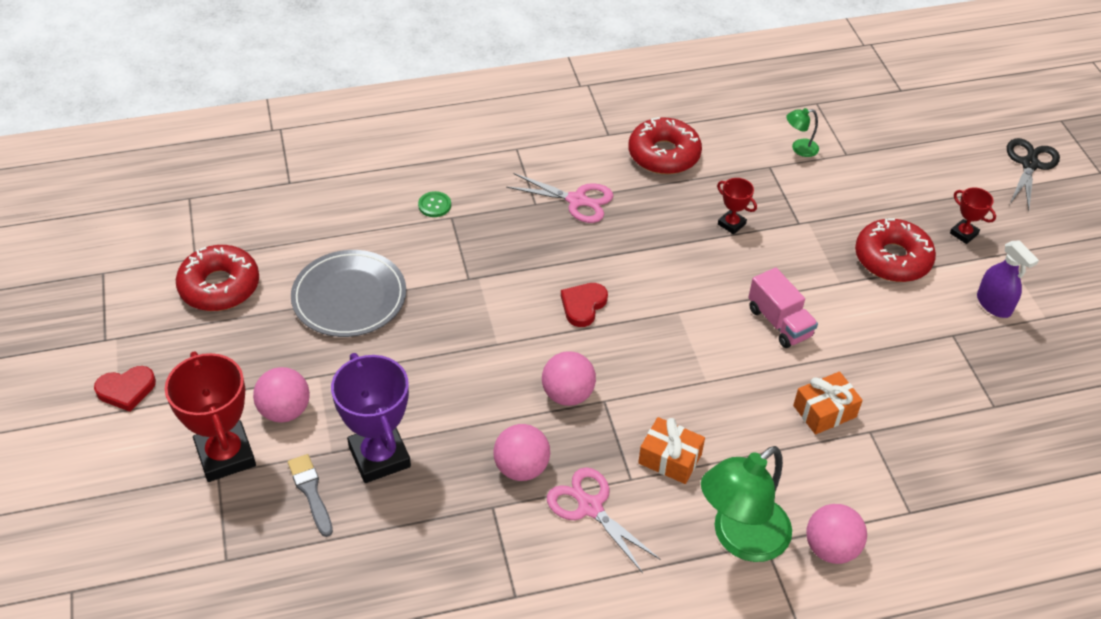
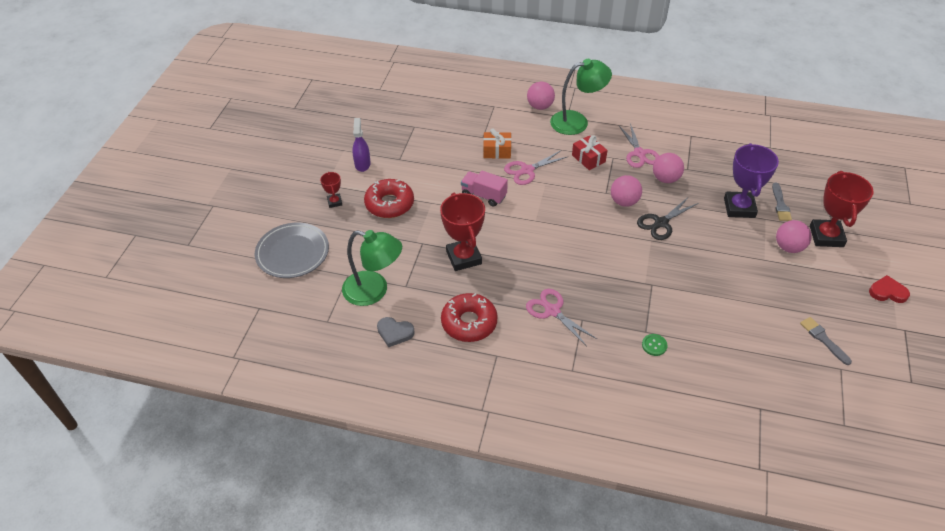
camera: 150 degrees left, 0 degrees up
red donut [176,245,259,311] -> grey brush [800,317,852,365]
grey plate [291,250,406,337] -> grey plate moved to [255,223,329,278]
red heart [561,283,608,327] -> none
orange gift [638,417,705,484] -> red gift [572,135,608,170]
red trophy [717,178,757,234] -> red trophy [440,193,485,271], size x2.03
pink truck [748,267,818,348] -> pink truck turned 60 degrees counterclockwise [461,171,508,207]
green lamp [786,108,819,157] -> green lamp [342,230,402,306], size x2.25
black scissors [1007,138,1060,210] -> black scissors moved to [637,197,699,240]
none -> grey heart [377,317,415,348]
none -> pink scissors [504,150,569,185]

